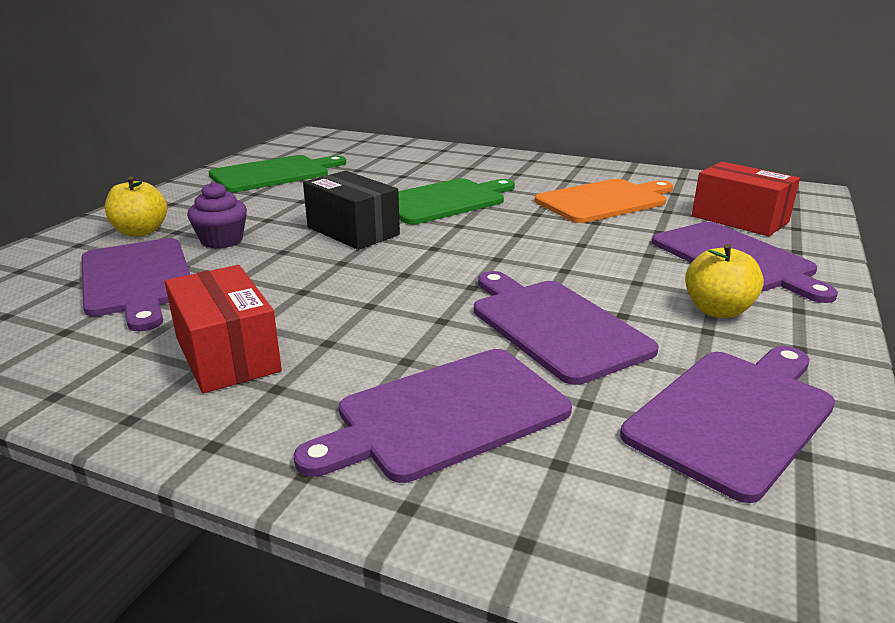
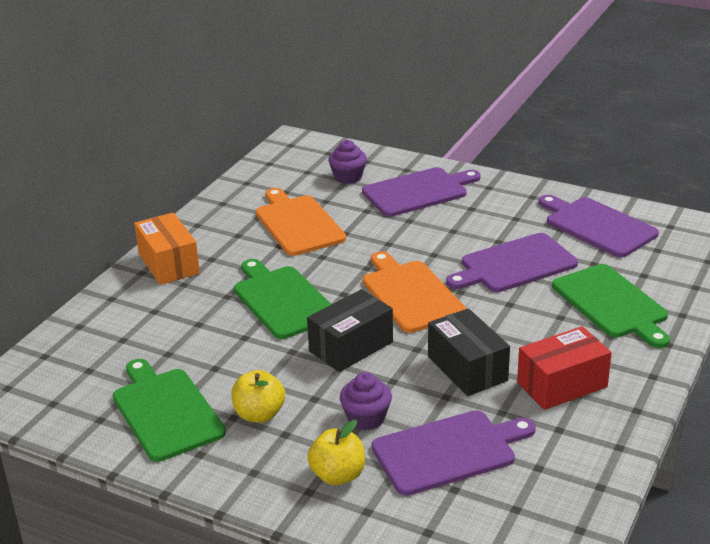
camera: 85 degrees left, 5 degrees up
purple cutting board [293,349,572,483] -> green cutting board [552,264,670,348]
yellow apple [685,244,764,318] -> yellow apple moved to [231,370,285,423]
red box [692,162,800,236] -> purple cupcake [328,140,367,184]
none -> orange box [134,212,200,285]
none -> orange cutting board [363,251,466,333]
none -> black box [428,308,510,396]

